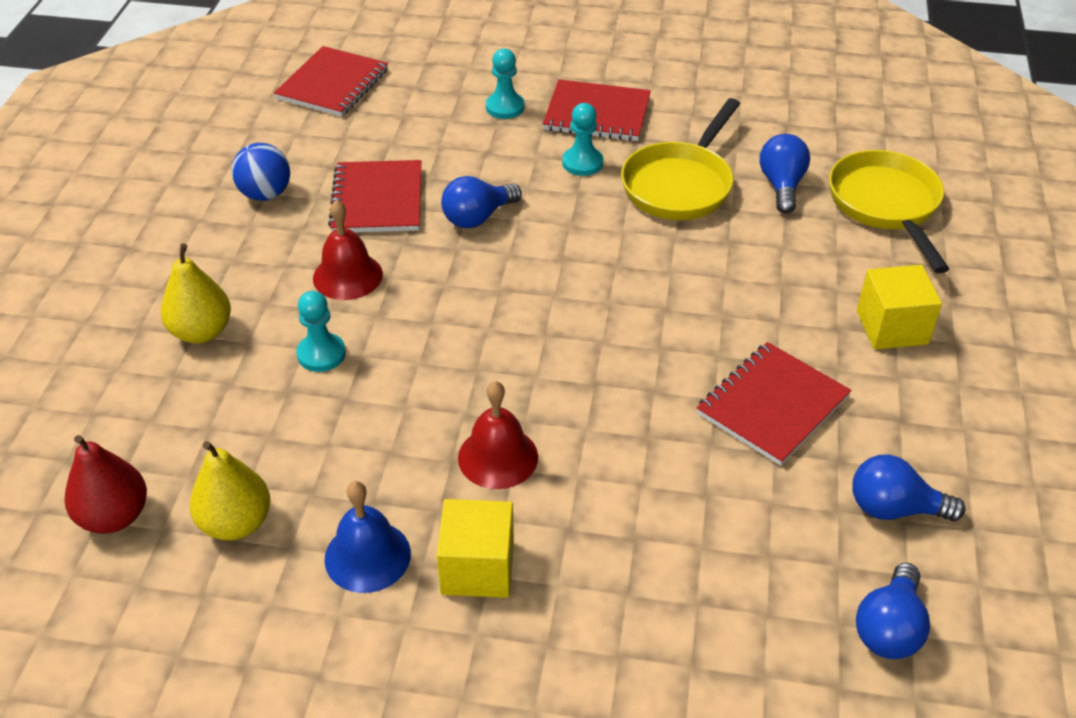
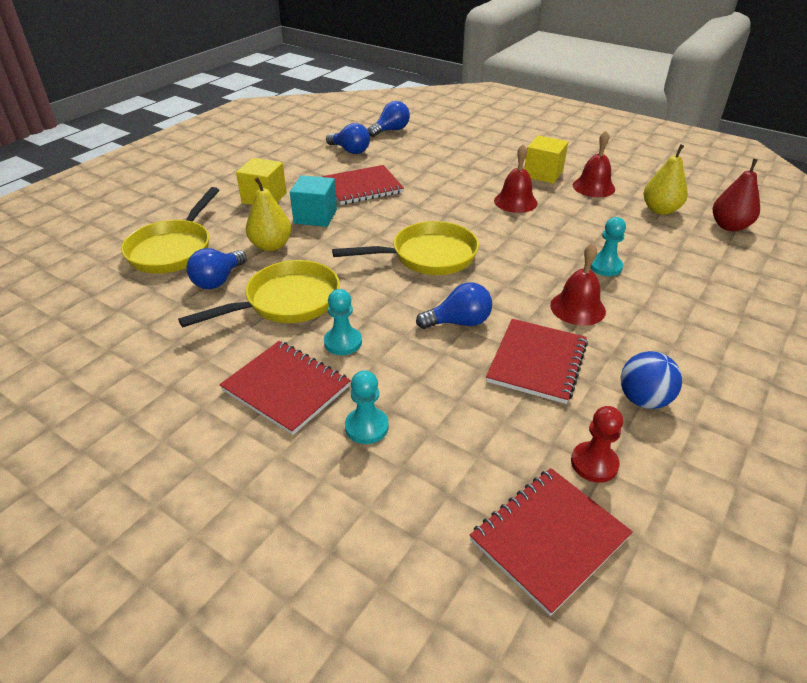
camera: 155 degrees left, 5 degrees down
yellow pear [161,243,231,344] -> yellow pear moved to [246,177,292,251]
blue bell [324,481,411,593] -> red bell [573,131,615,197]
none -> turquoise cube [290,175,337,227]
none -> yellow pan [332,221,479,275]
none -> red pawn [571,406,623,483]

